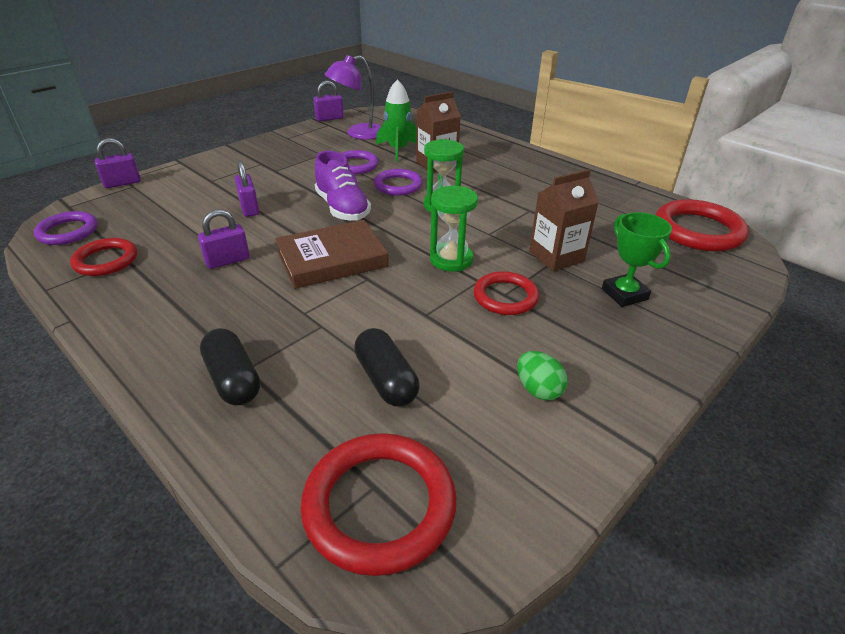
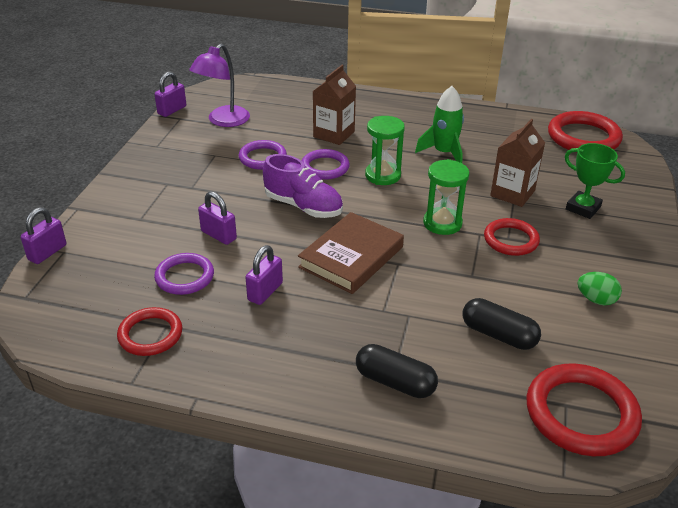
camera: 30 degrees left, 0 degrees up
purple ring [34,211,98,245] -> purple ring moved to [154,253,214,295]
green rocket [376,79,417,162] -> green rocket moved to [415,86,464,163]

